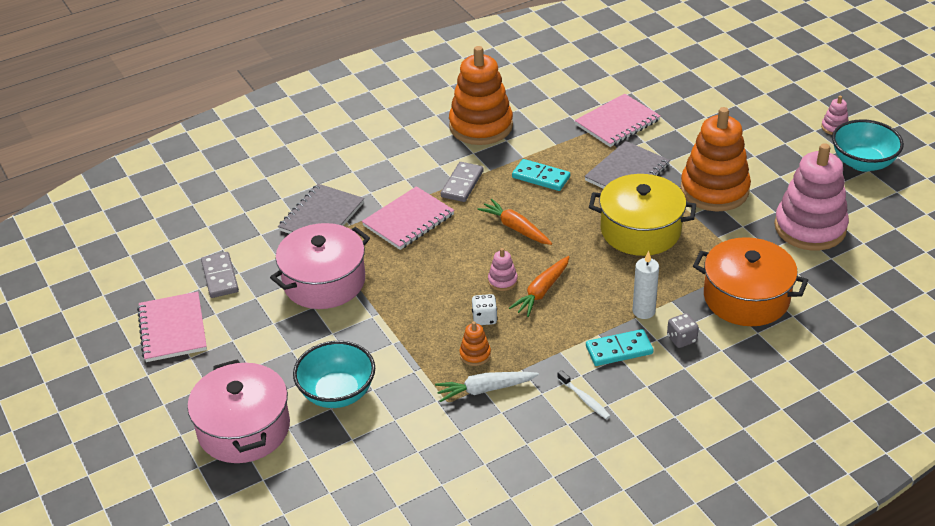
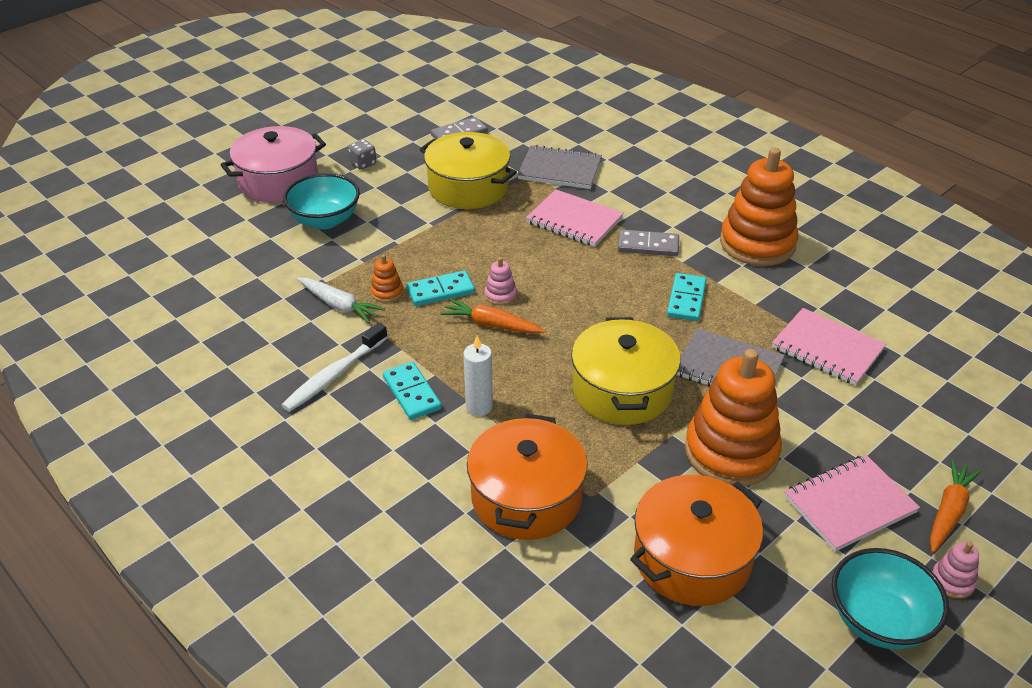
camera: 75 degrees right, 0 degrees up
pink notebook [137,292,207,362] -> pink notebook moved to [784,455,920,552]
pink pot [270,223,370,309] -> yellow pot [420,132,517,209]
white carrot [435,372,539,402] -> white carrot turned 150 degrees clockwise [297,278,385,323]
white dice [472,294,497,325] -> turquoise domino [407,270,475,306]
orange carrot [477,199,552,245] -> orange carrot moved to [930,459,981,553]
white toothbrush [557,370,610,419] -> white toothbrush [282,323,388,412], size x1.75
grey dice [667,313,699,348] -> grey dice moved to [348,139,376,170]
pink stacking toy [774,143,849,251] -> orange pot [630,475,763,606]

